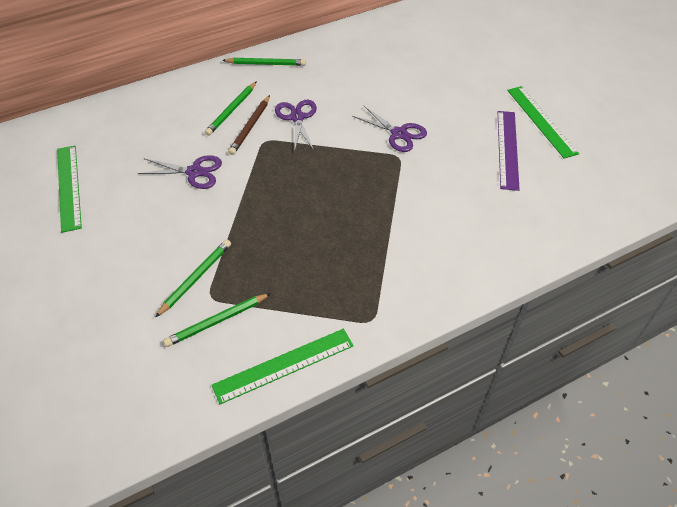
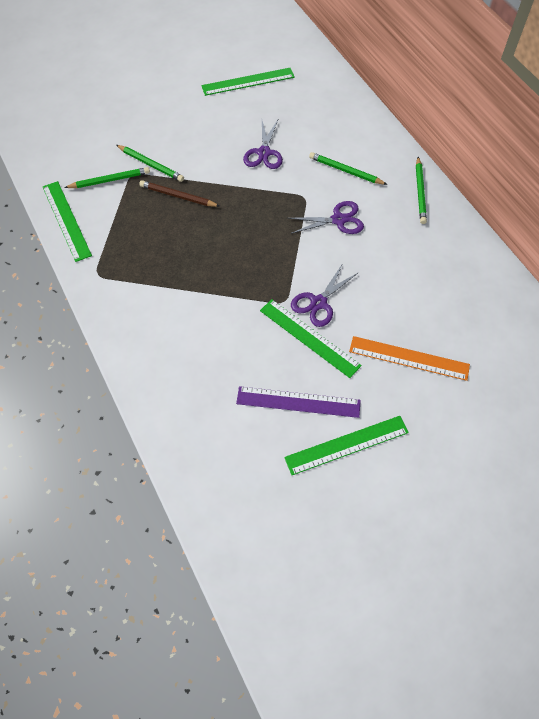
camera: 90 degrees right, 10 degrees up
green pencil [163,293,271,347] -> green pencil turned 105 degrees clockwise [64,167,150,188]
brown pencil [228,95,270,155] -> brown pencil moved to [139,180,220,207]
none -> green ruler [260,299,362,378]
none -> orange ruler [349,336,470,381]

